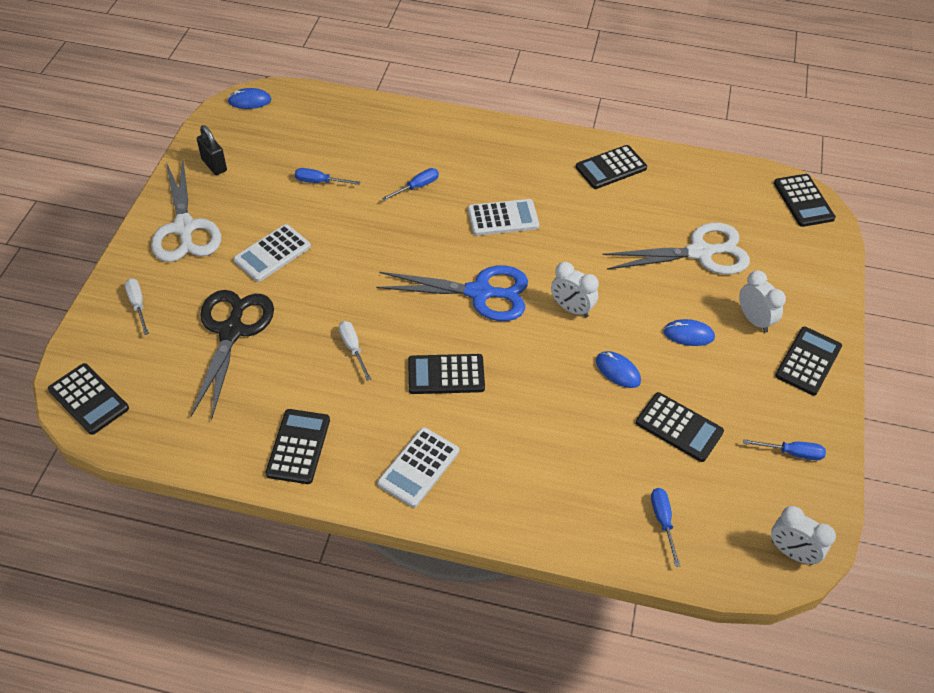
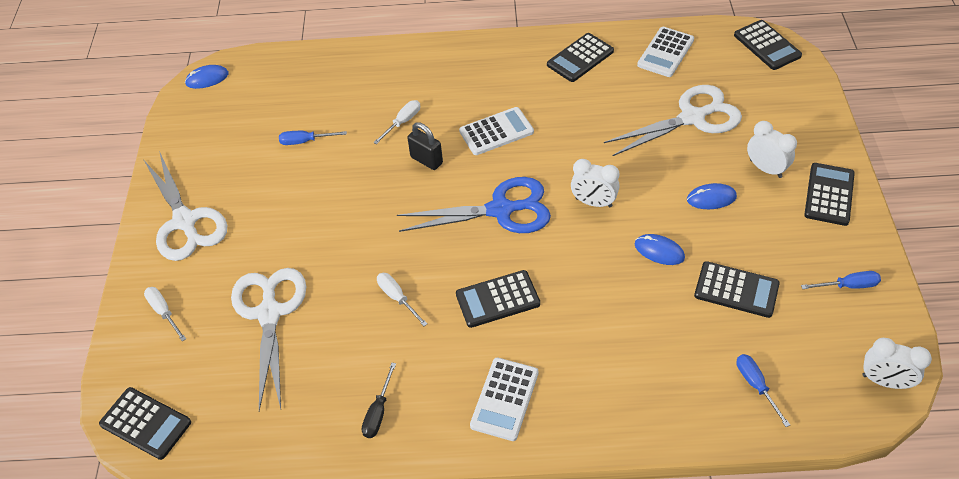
camera: 10 degrees left, 0 degrees up
black scissors [191,290,274,421] -> white scissors [231,268,306,411]
black padlock [197,125,227,175] -> black padlock moved to [407,122,443,170]
white calculator [233,224,311,282] -> white calculator moved to [637,27,694,77]
black calculator [265,409,330,484] -> black screwdriver [362,363,396,438]
blue screwdriver [382,168,439,201] -> white screwdriver [373,100,420,144]

